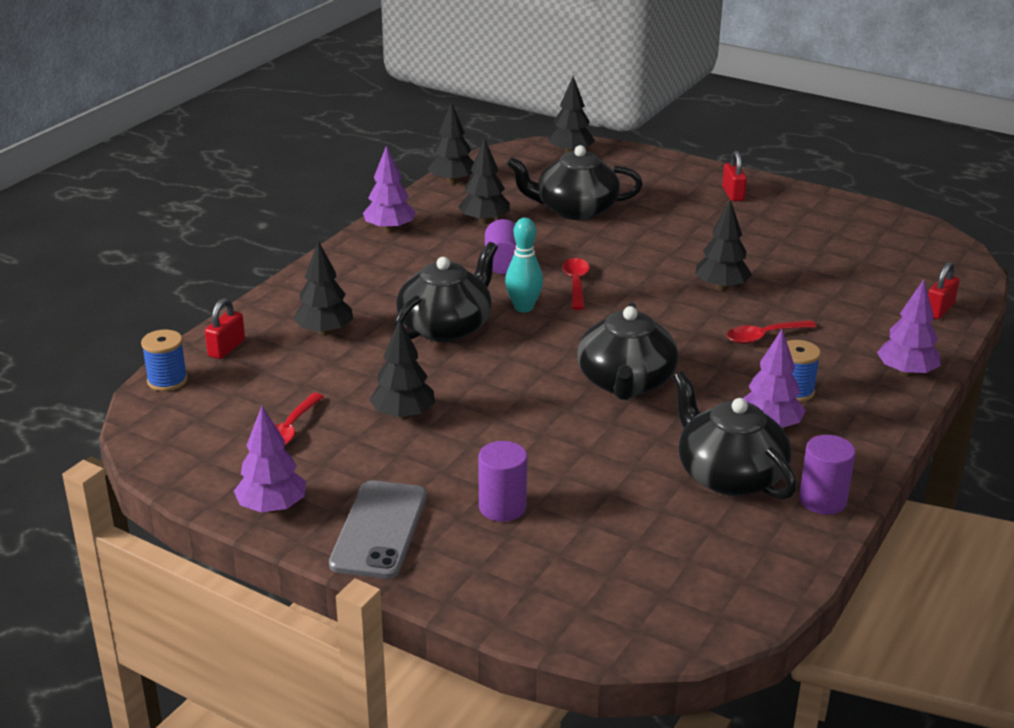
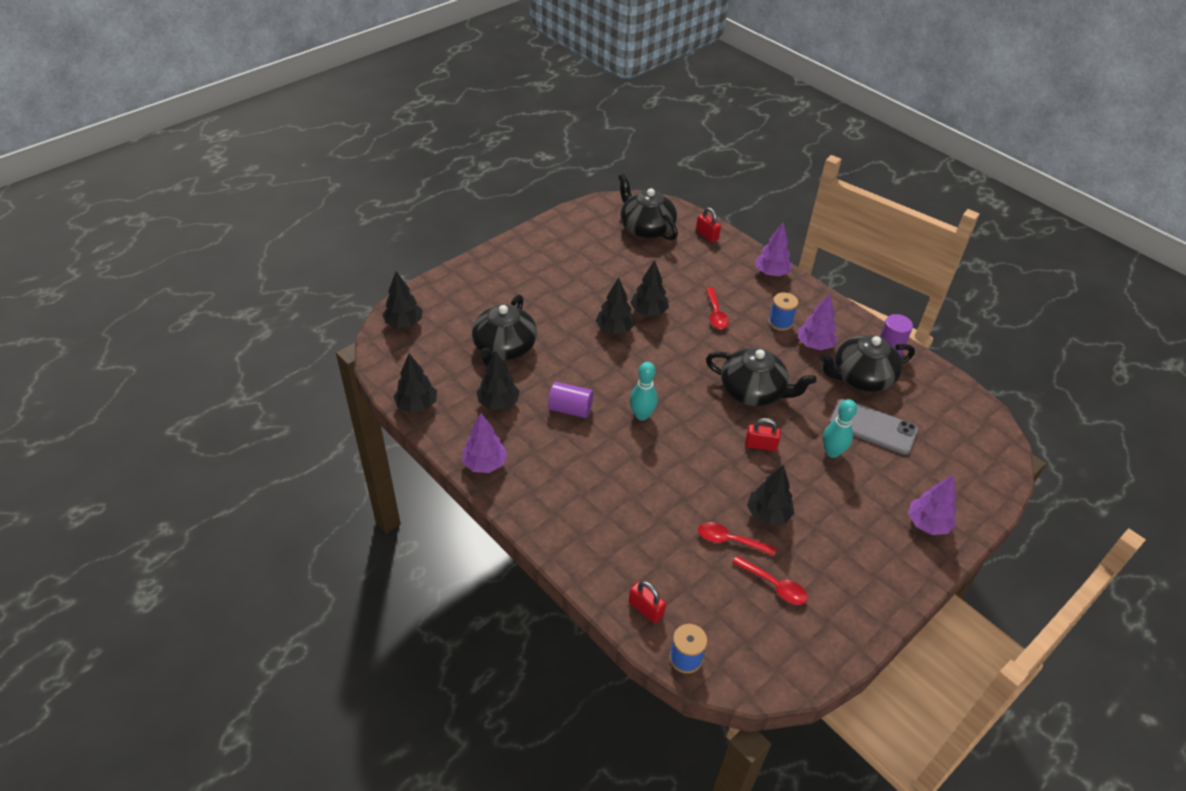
camera: 75 degrees left, 15 degrees up
purple tree [234,406,306,513] -> purple tree moved to [908,475,956,535]
black tree [293,241,353,336] -> black tree moved to [595,277,635,334]
grey phone [329,480,427,579] -> grey phone moved to [829,399,918,455]
black teapot [394,242,498,342] -> black teapot moved to [618,174,678,240]
purple cylinder [478,441,527,522] -> none
red spoon [562,258,589,310] -> red spoon moved to [698,522,776,556]
red padlock [722,151,747,201] -> red padlock moved to [745,418,781,451]
none -> turquoise bowling pin [823,399,857,458]

